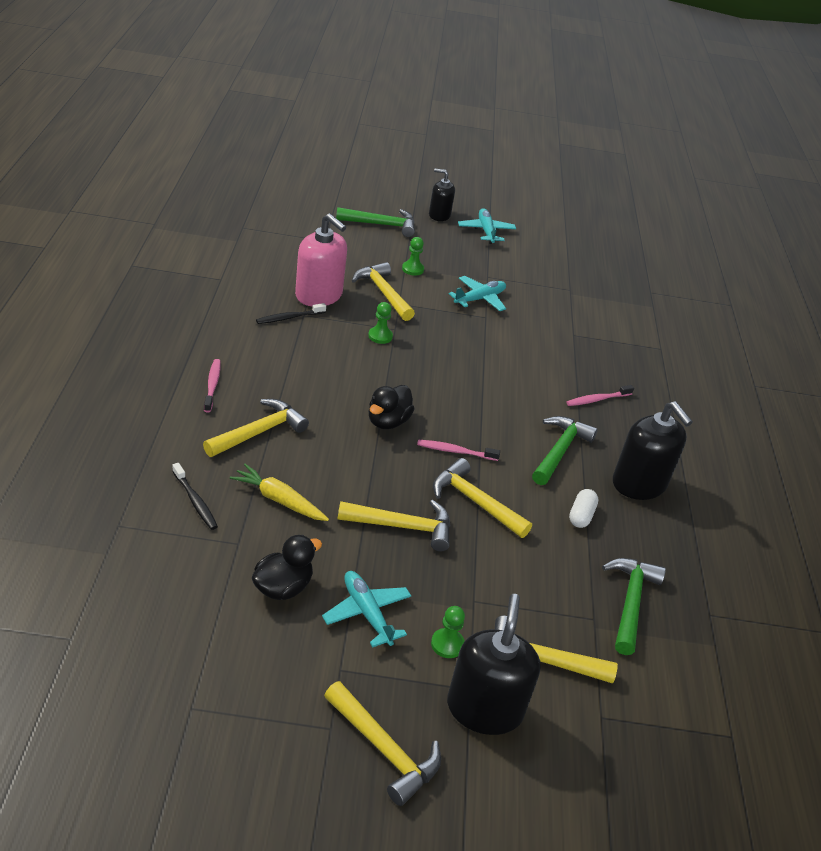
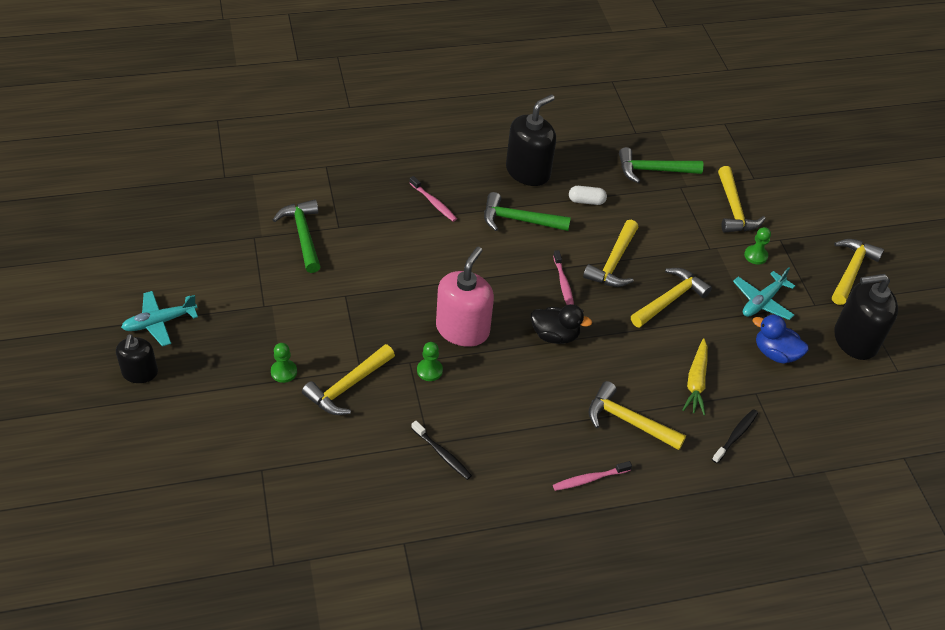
camera: 105 degrees left, 10 degrees up
black duck [252,535,322,600] -> blue duck [753,314,809,364]
pink soap dispenser [295,213,347,307] -> pink soap dispenser moved to [436,247,494,347]
green hammer [336,207,415,237] -> green hammer moved to [273,200,321,273]
yellow hammer [337,500,451,551] -> yellow hammer turned 60 degrees clockwise [631,268,712,328]
black soap dispenser [447,594,541,735] -> black soap dispenser moved to [834,274,898,360]
turquoise plane [449,276,506,311] -> none

